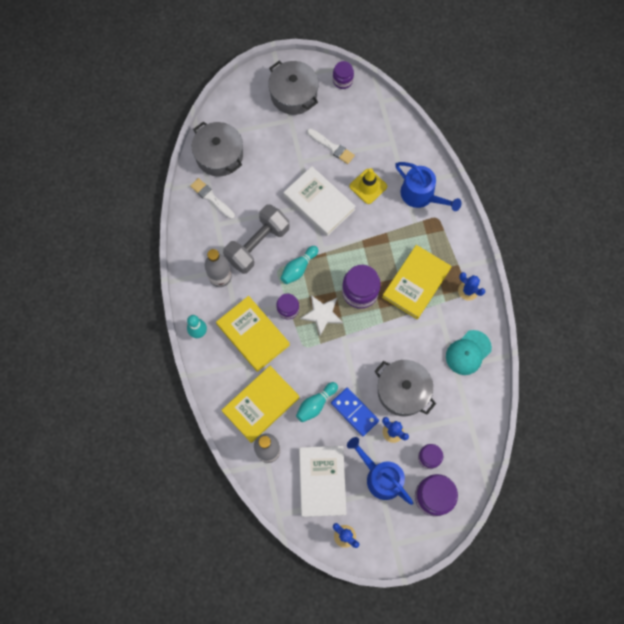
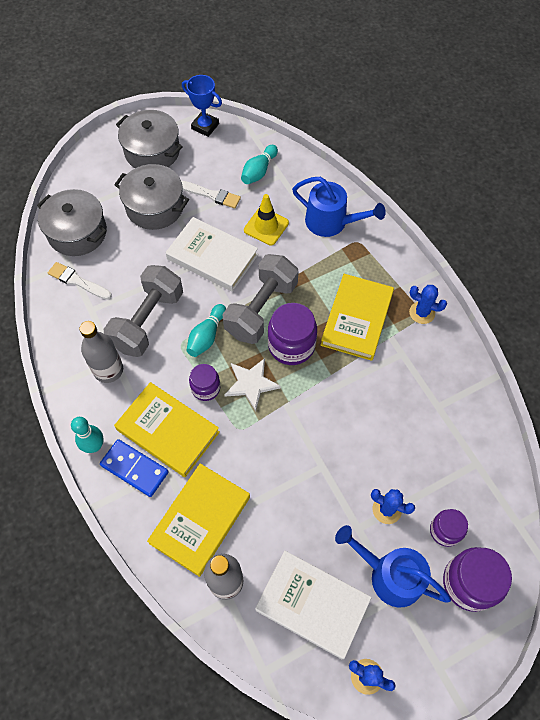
camera: 15 degrees left, 10 degrees down
turquoise bowling pin [296,382,338,422] -> turquoise bowling pin moved to [241,145,278,184]
white book [299,446,347,517] -> white book turned 45 degrees counterclockwise [255,551,372,659]
blue domino [331,388,379,436] -> blue domino moved to [100,439,169,497]
purple jar [333,61,354,89] -> blue trophy [182,75,222,137]
grey pot [375,360,436,416] -> grey pot moved to [114,164,189,230]
turquoise cap [446,330,492,375] -> none
none -> grey dumbbell [222,254,299,344]

